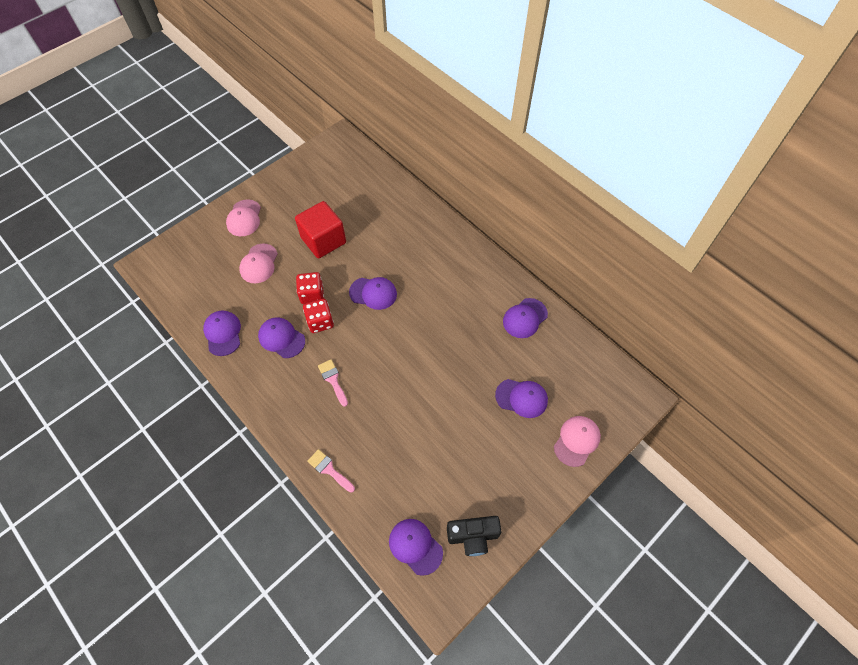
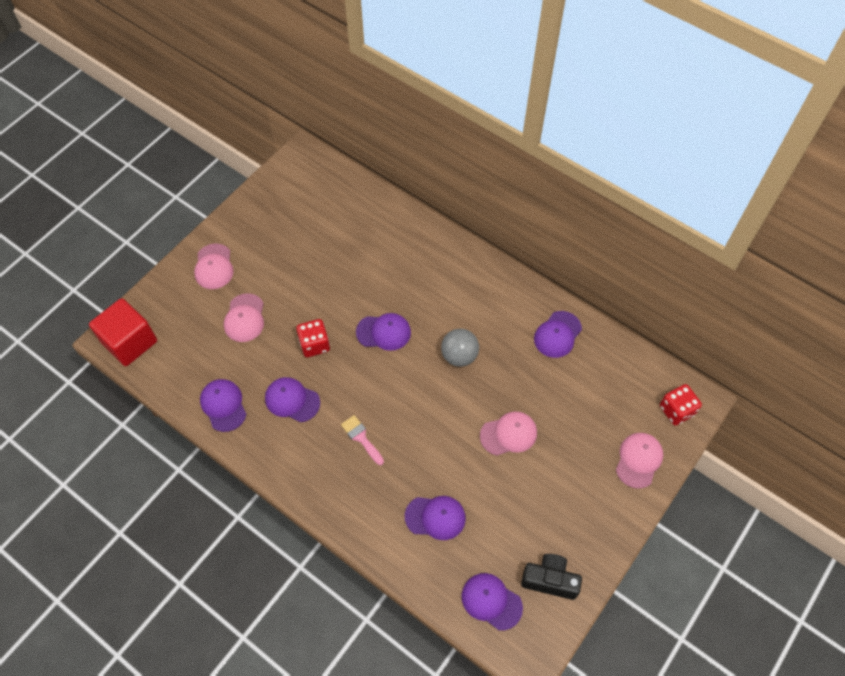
camera: 10 degrees left, 0 degrees up
red cube [295,201,346,258] -> red cube moved to [89,298,157,366]
red dice [303,299,334,333] -> red dice moved to [660,384,702,426]
pink brush [307,449,355,493] -> none
black camera [447,516,501,556] -> black camera turned 150 degrees counterclockwise [521,554,582,600]
purple cap [495,379,548,418] -> purple cap moved to [405,496,466,540]
none -> grey ball [441,329,479,367]
none -> pink cap [480,411,537,456]

